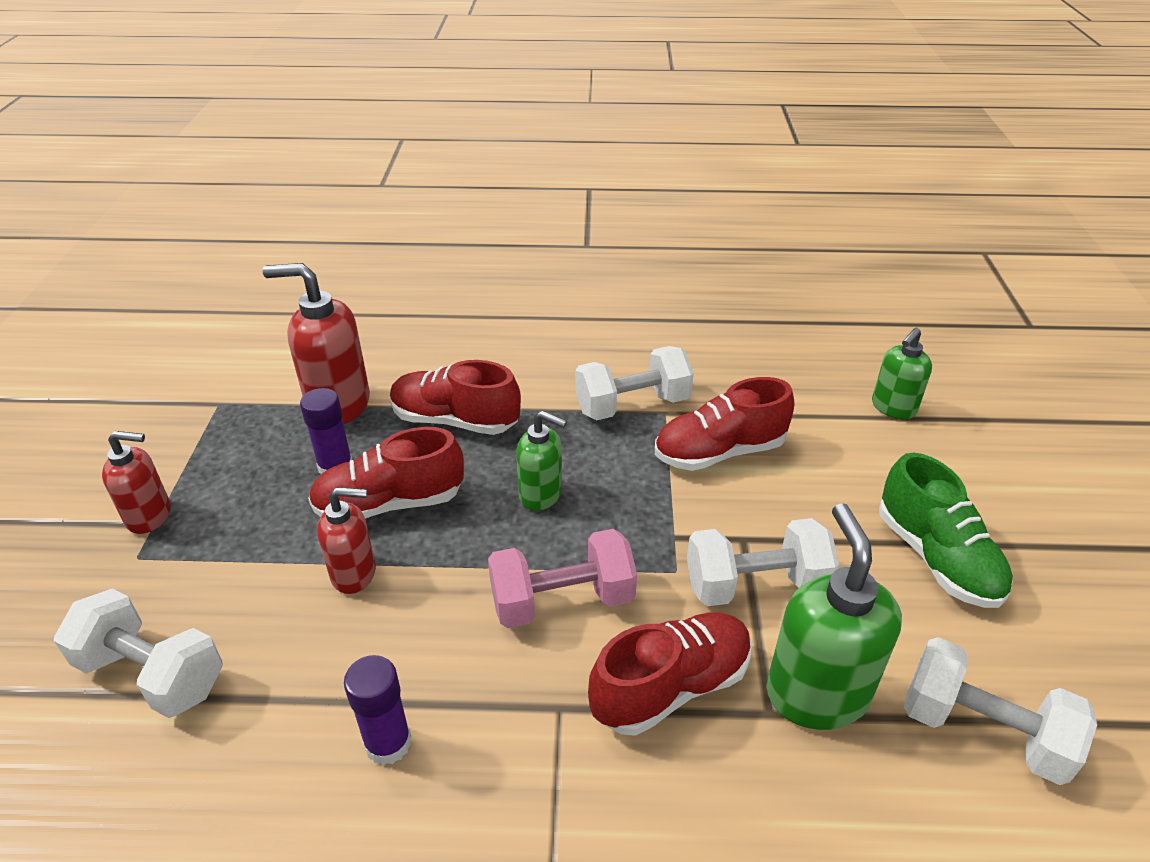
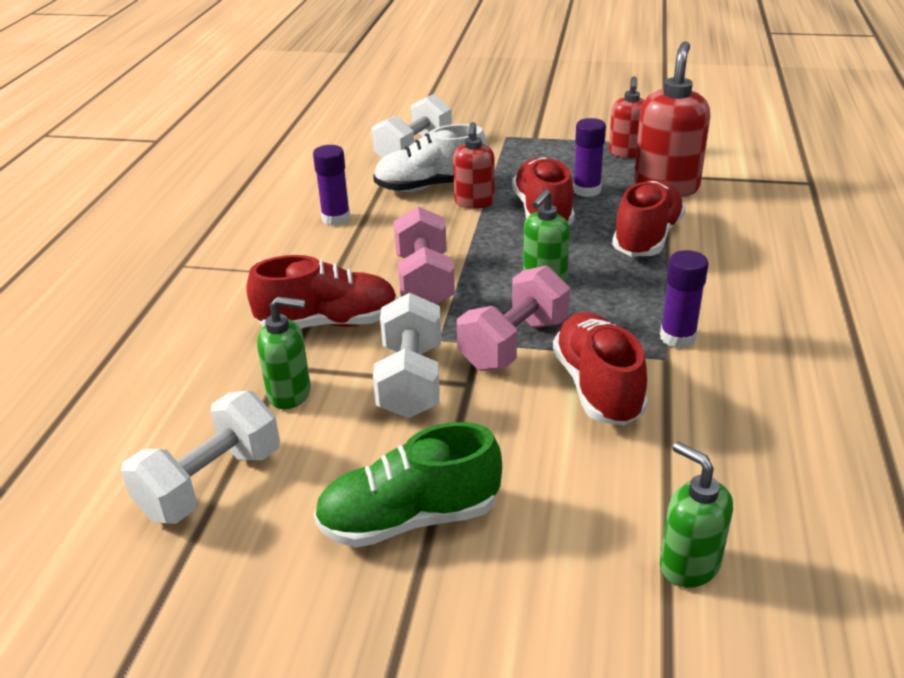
camera: 100 degrees right, 5 degrees down
red soap dispenser [102,431,171,534] -> red soap dispenser moved to [609,76,644,158]
white dumbbell [575,346,694,420] -> purple glue stick [660,250,709,348]
red shoe [588,612,752,736] -> red shoe turned 75 degrees counterclockwise [246,255,398,328]
green soap dispenser [766,503,902,730] -> green soap dispenser [257,296,311,409], size x0.61
none -> white shoe [373,124,487,192]
none -> pink dumbbell [457,265,570,371]

